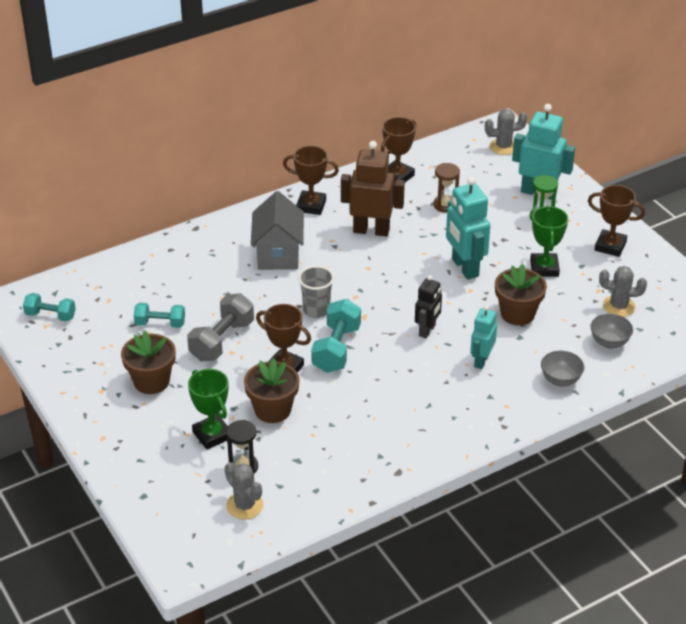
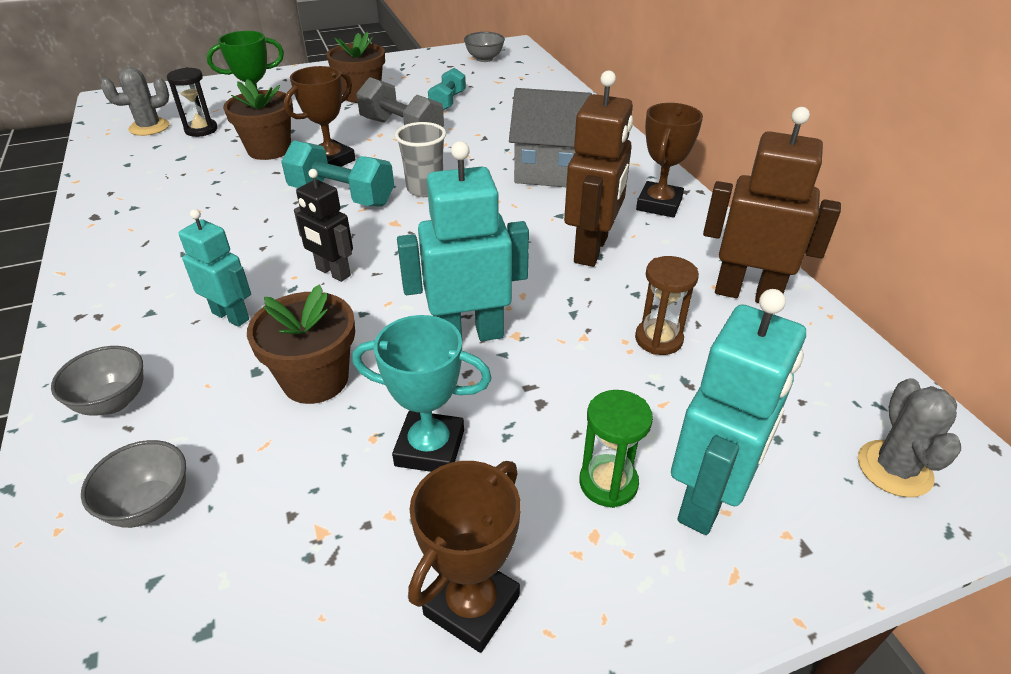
camera: 100 degrees right, 0 degrees up
turquoise dumbbell [23,293,76,322] -> grey bowl [464,32,505,62]
brown trophy [381,117,416,184] -> brown robot [703,107,841,303]
green trophy [530,206,568,277] -> turquoise trophy [352,315,492,472]
grey cactus [599,266,647,317] -> none

